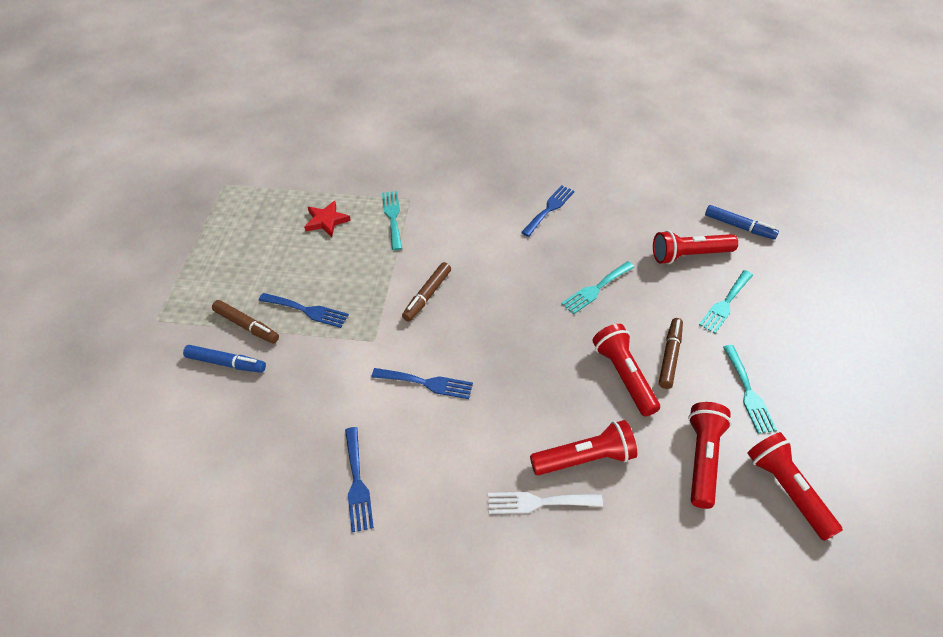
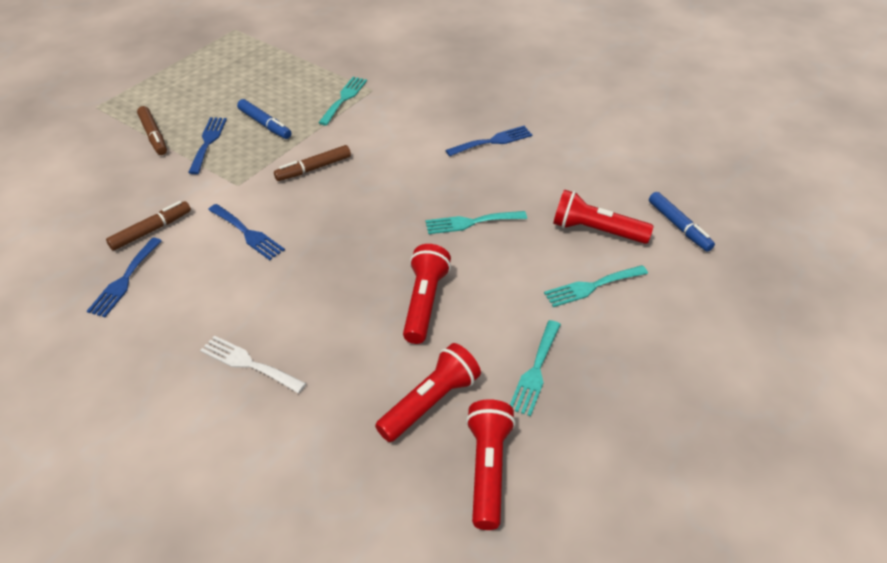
camera: 30 degrees right, 5 degrees down
blue marker [183,345,266,373] -> blue marker moved to [237,99,292,139]
blue fork [259,293,349,328] -> blue fork turned 135 degrees counterclockwise [188,117,227,174]
red star [304,201,351,237] -> none
red flashlight [530,420,637,476] -> none
brown marker [659,318,683,389] -> brown marker moved to [106,201,191,251]

